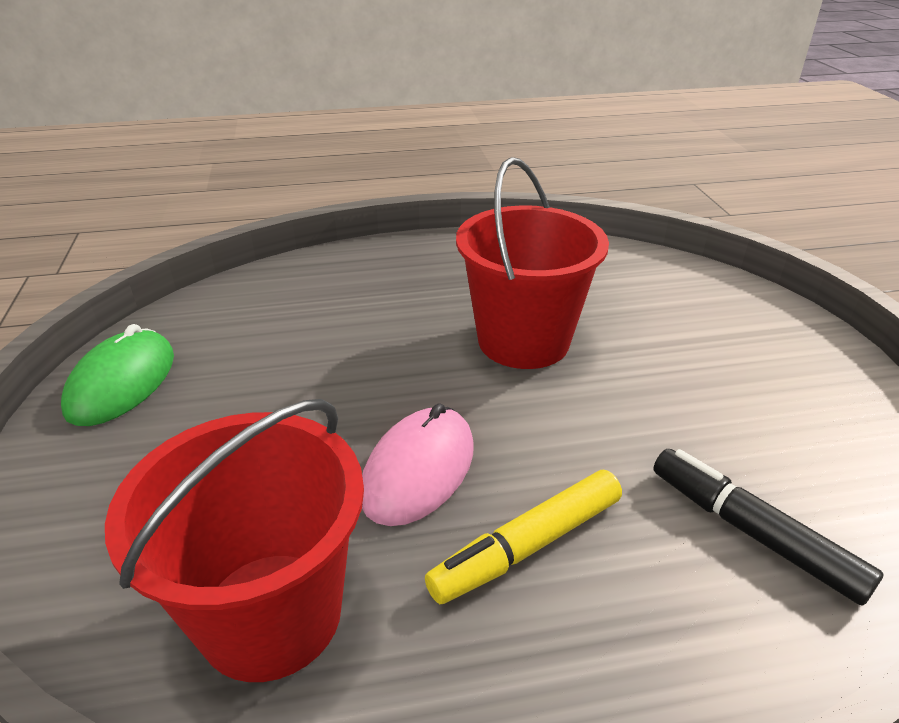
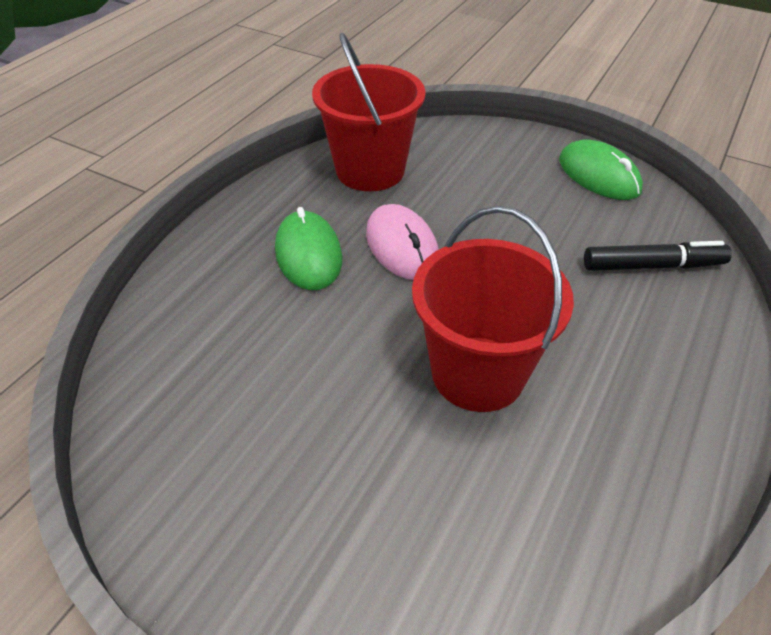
camera: 130 degrees right, 10 degrees up
yellow marker [425,470,622,604] -> green mouse [275,207,342,290]
black marker [653,449,884,606] -> black marker moved to [584,241,732,271]

